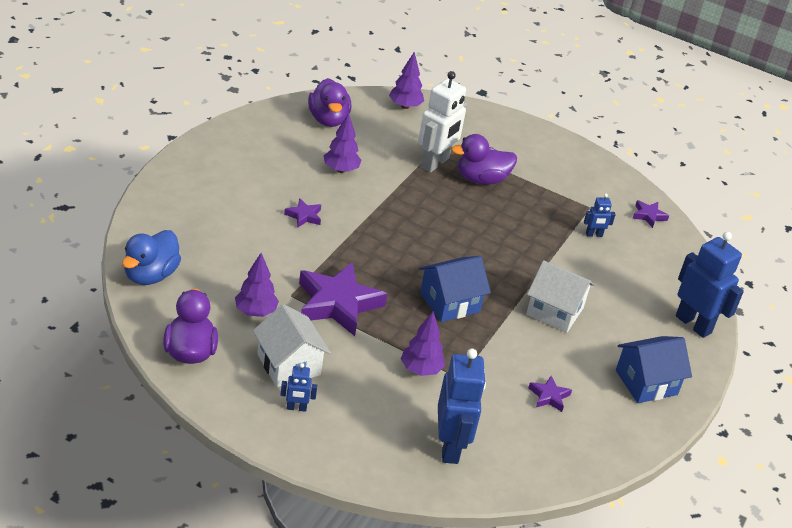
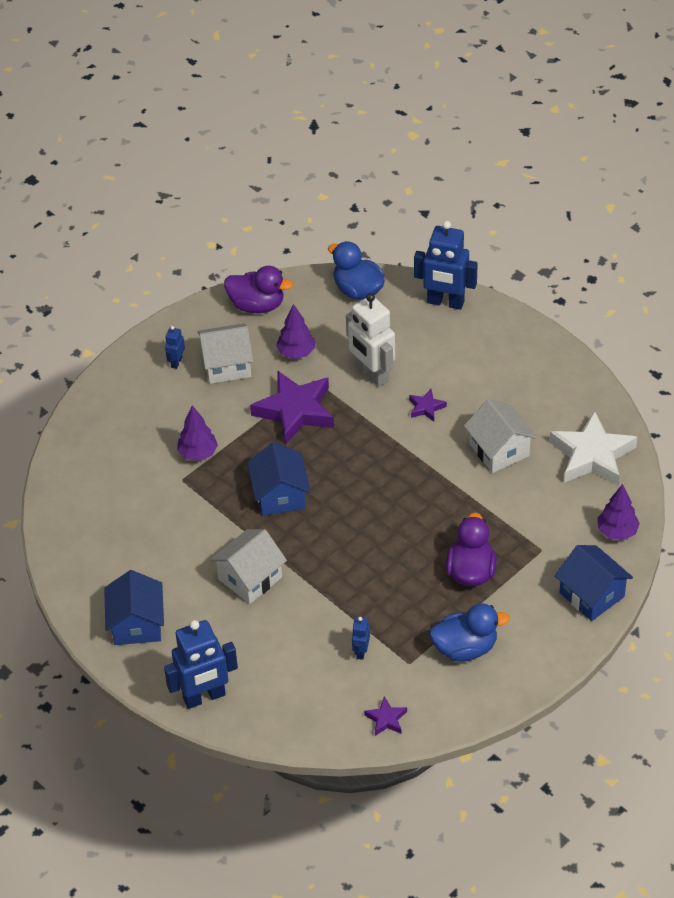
camera: 115 degrees right, 10 degrees up
purple duck [308,78,351,127] -> white star [549,411,637,486]
purple tree [324,113,362,173] -> white house [464,399,537,473]
white robot [418,71,467,173] -> white robot moved to [346,293,395,387]
blue robot [438,349,486,464] -> blue robot moved to [414,221,478,310]
purple star [528,376,572,412] -> none
none -> blue duck [429,603,510,662]
none -> blue house [555,545,633,621]

